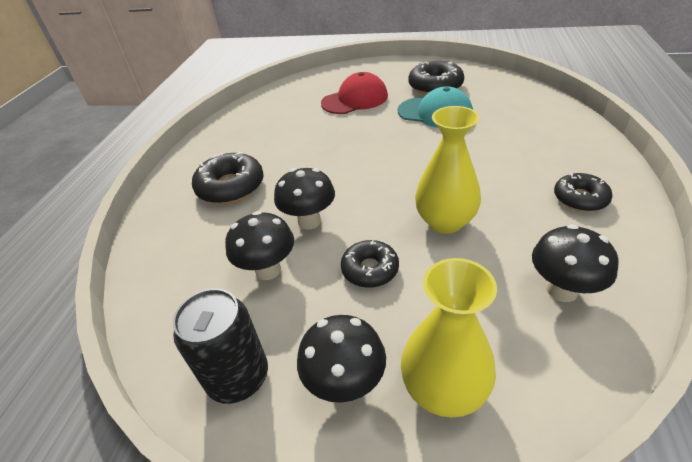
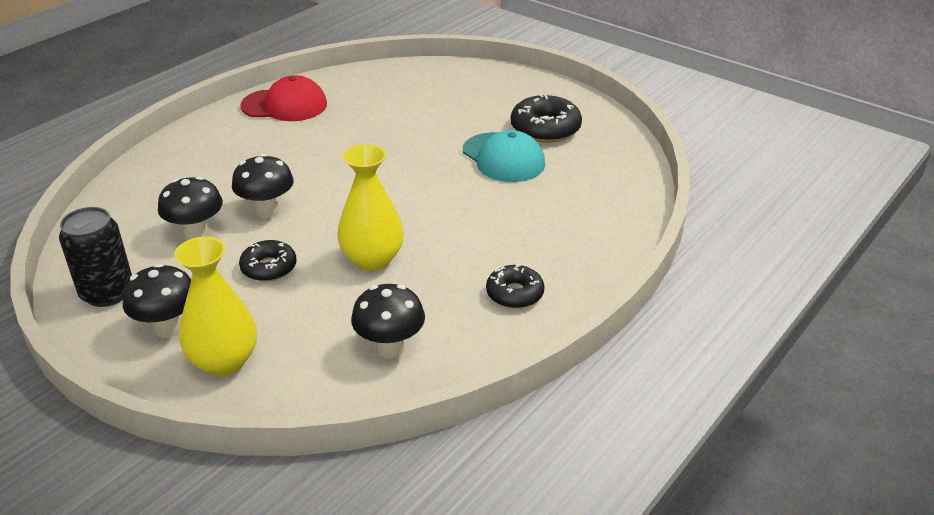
camera: 25 degrees right, 5 degrees down
black donut [192,152,264,204] -> none
red cap [321,72,388,114] -> red cap moved to [240,75,327,121]

